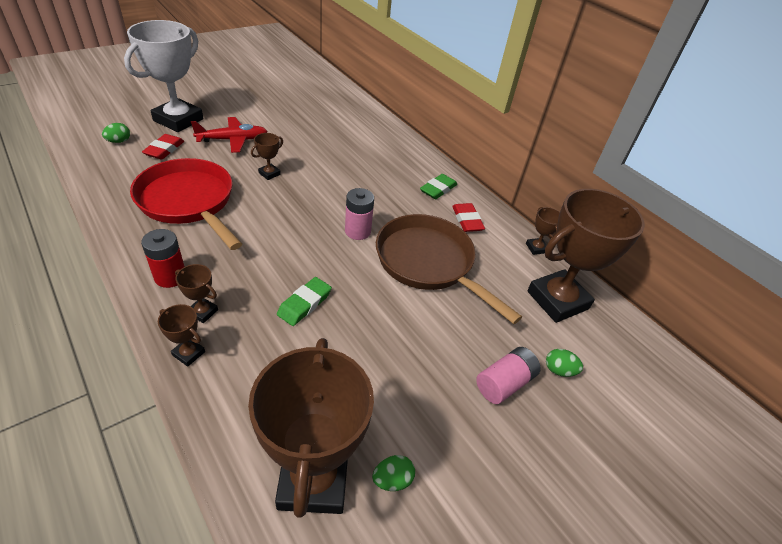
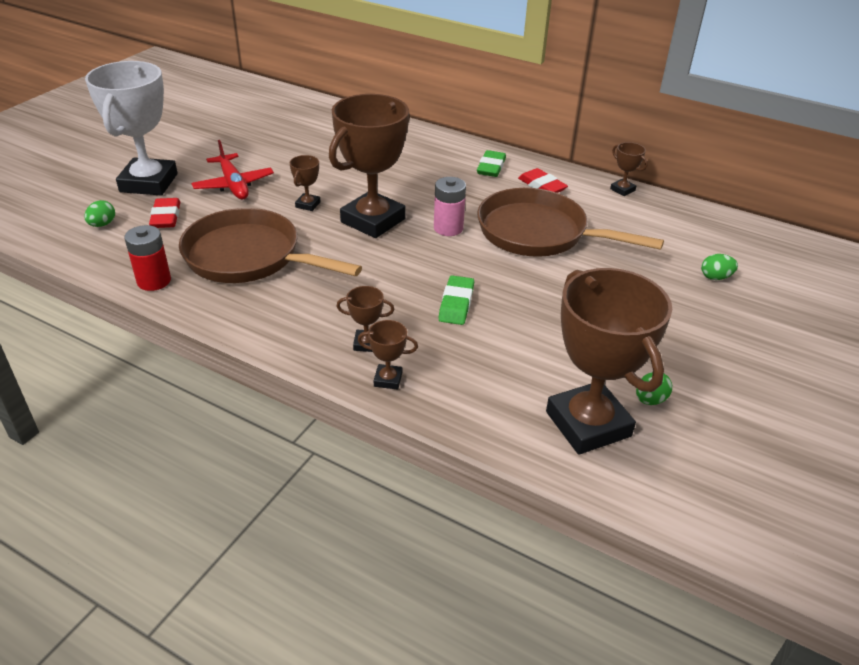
camera: 20 degrees left, 5 degrees down
red pan [130,158,242,250] -> brown pan [179,208,362,283]
red battery [141,229,185,288] -> red battery moved to [124,225,171,291]
red plane [191,117,268,153] -> red plane turned 105 degrees clockwise [191,140,274,199]
pink battery [476,347,541,404] -> none
brown trophy [527,189,645,323] -> brown trophy moved to [329,94,410,238]

